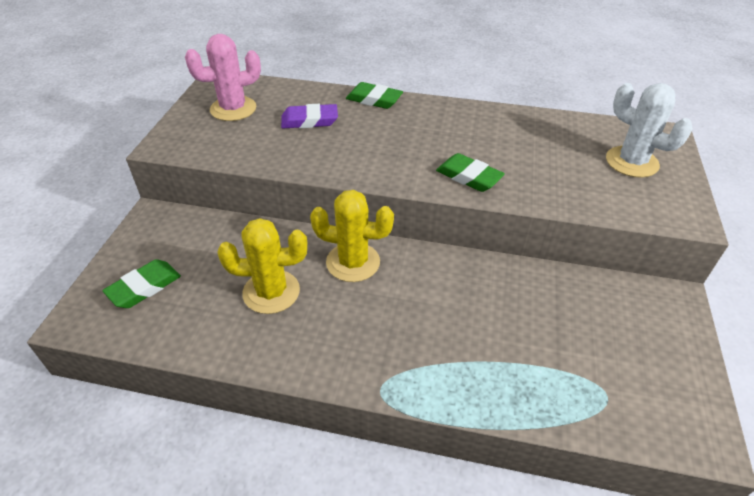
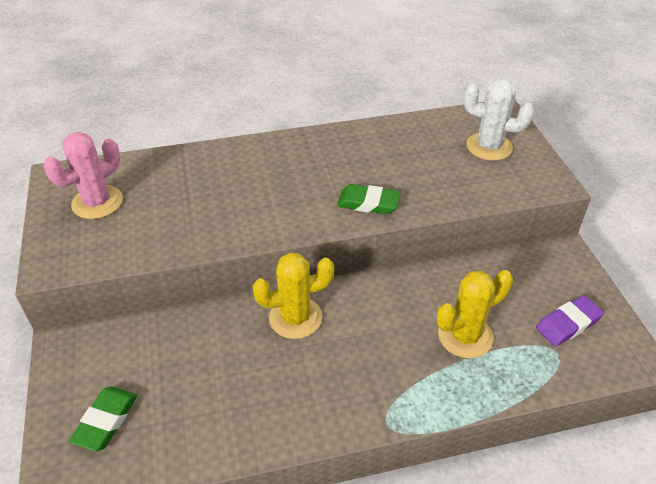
camera: 25 degrees left, 0 degrees up
yellow cactus [217,218,307,314] -> yellow cactus moved to [437,270,513,358]
purple eraser [281,104,338,128] -> purple eraser moved to [536,295,604,346]
green eraser [346,82,403,109] -> none

